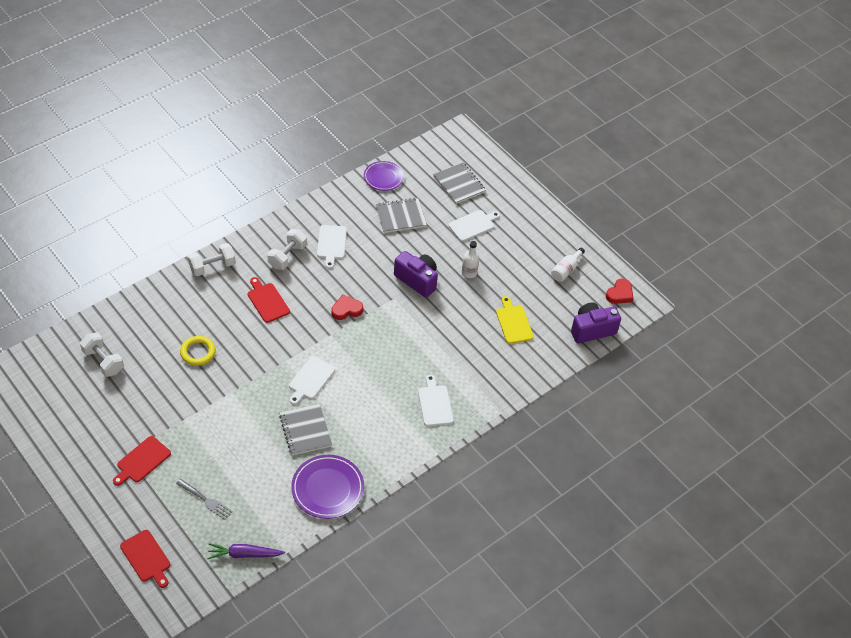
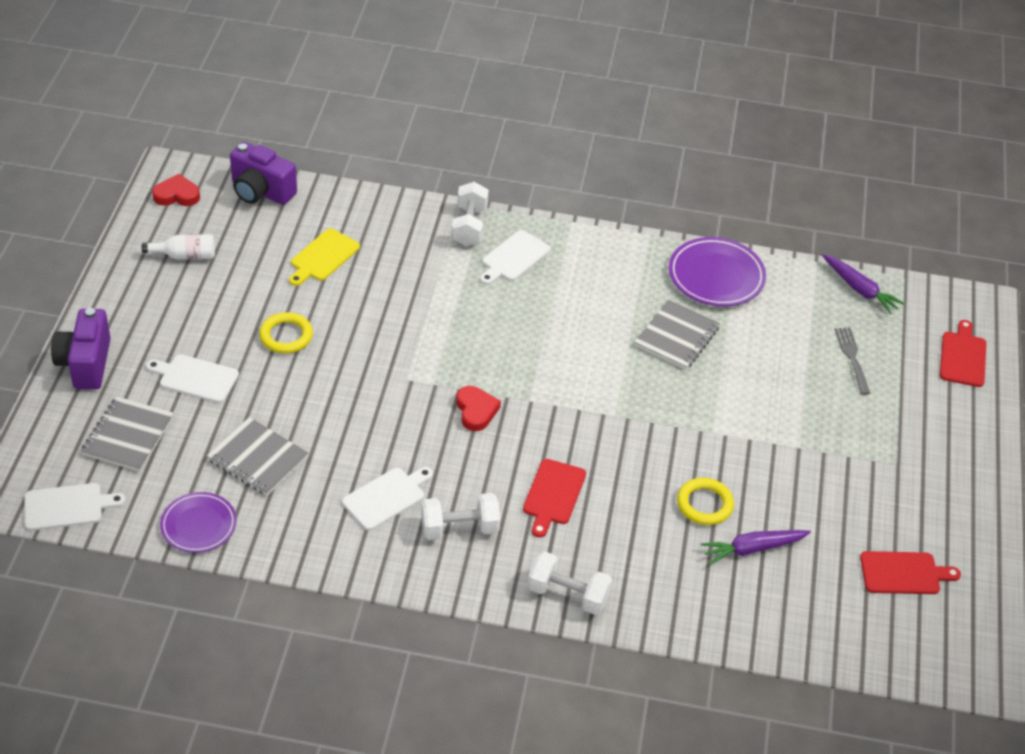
camera: 130 degrees left, 5 degrees down
white dumbbell [80,332,124,377] -> white dumbbell moved to [451,182,489,246]
red cutting board [113,436,171,486] -> red cutting board moved to [860,551,961,594]
white cutting board [289,356,335,405] -> white cutting board moved to [25,483,126,531]
red heart [331,295,363,320] -> red heart turned 135 degrees counterclockwise [456,386,501,431]
purple camera [394,251,438,298] -> purple camera moved to [51,308,111,389]
white bottle [462,241,479,278] -> yellow ring [259,312,313,354]
none -> purple carrot [701,530,811,564]

